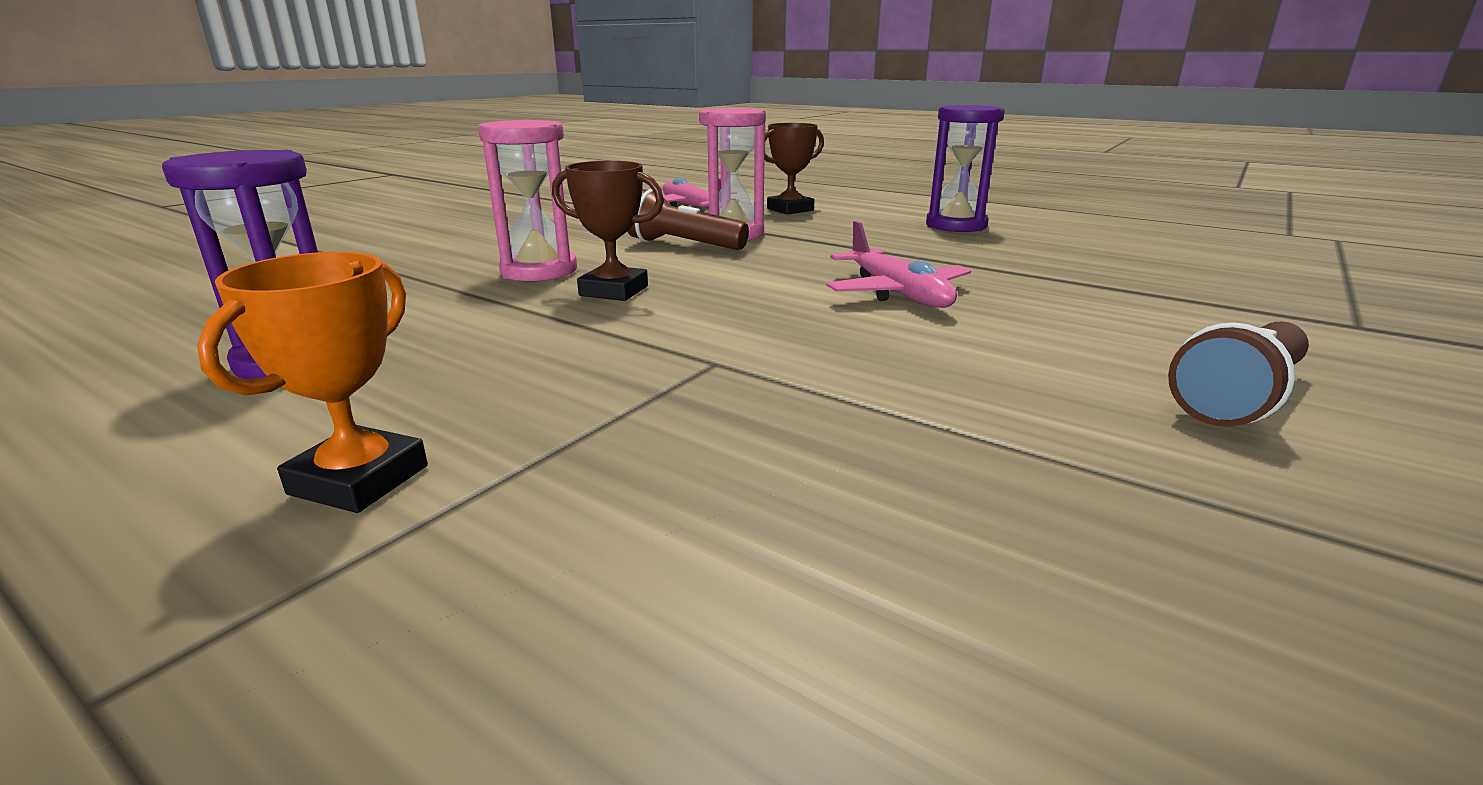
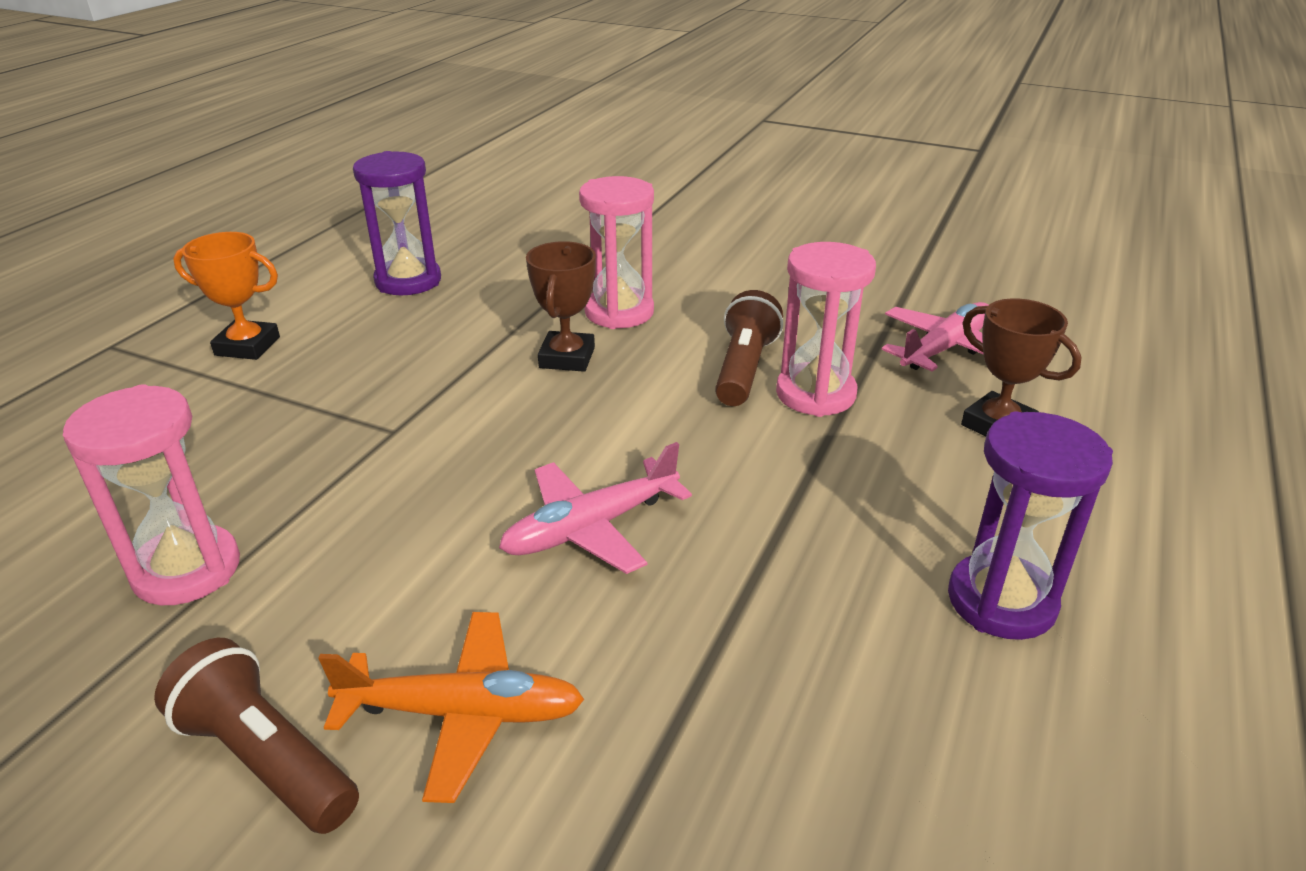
camera: 80 degrees right, 10 degrees up
none -> pink hourglass [63,384,240,605]
none -> orange plane [318,612,584,803]

